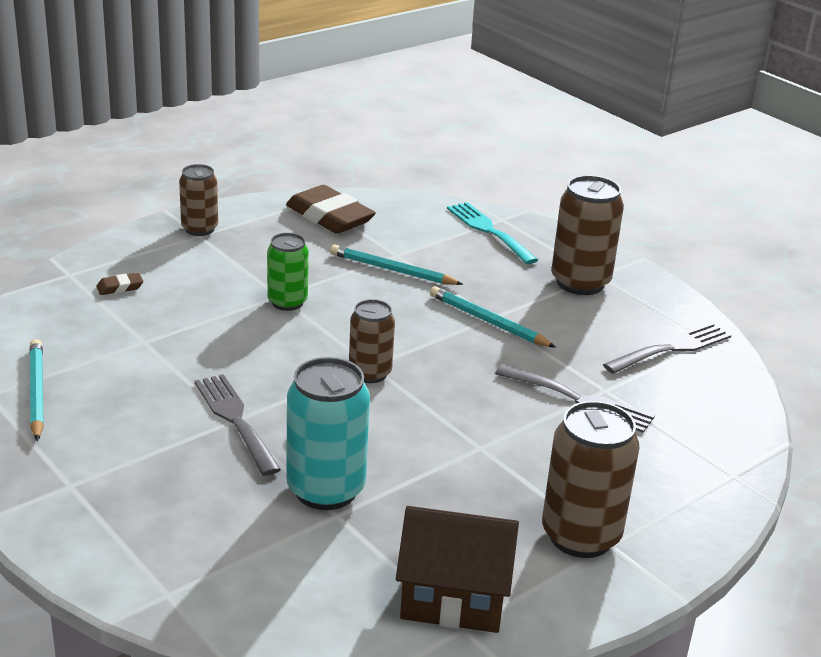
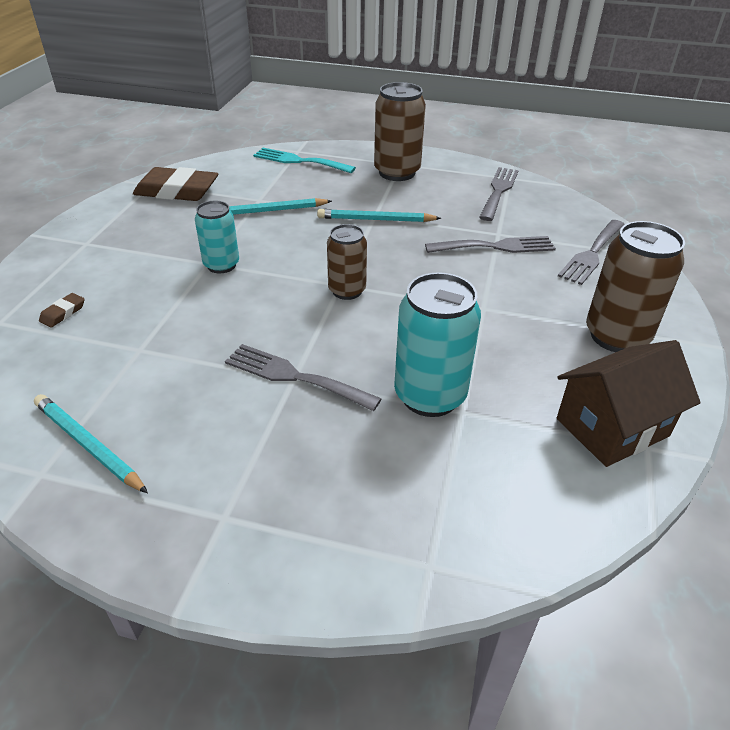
camera: 35 degrees left, 10 degrees up
brown can [179,164,218,236] -> none
green can [267,233,309,311] -> turquoise can [195,201,239,273]
none -> grey fork [558,220,625,285]

